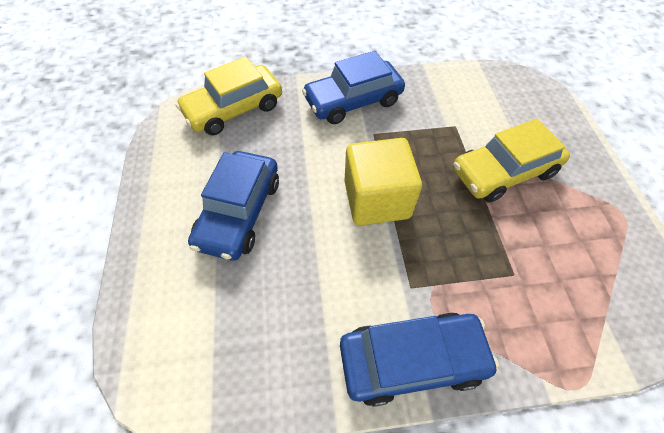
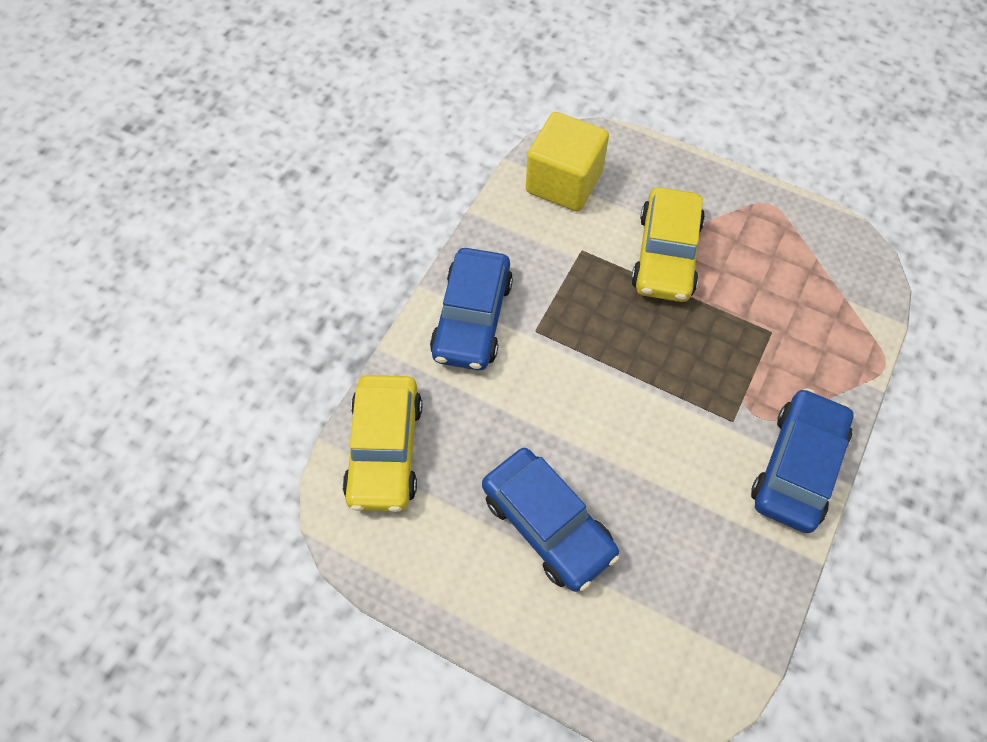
camera: 55 degrees left, 5 degrees up
yellow cube [345,138,422,226] -> yellow cube moved to [526,112,609,212]

